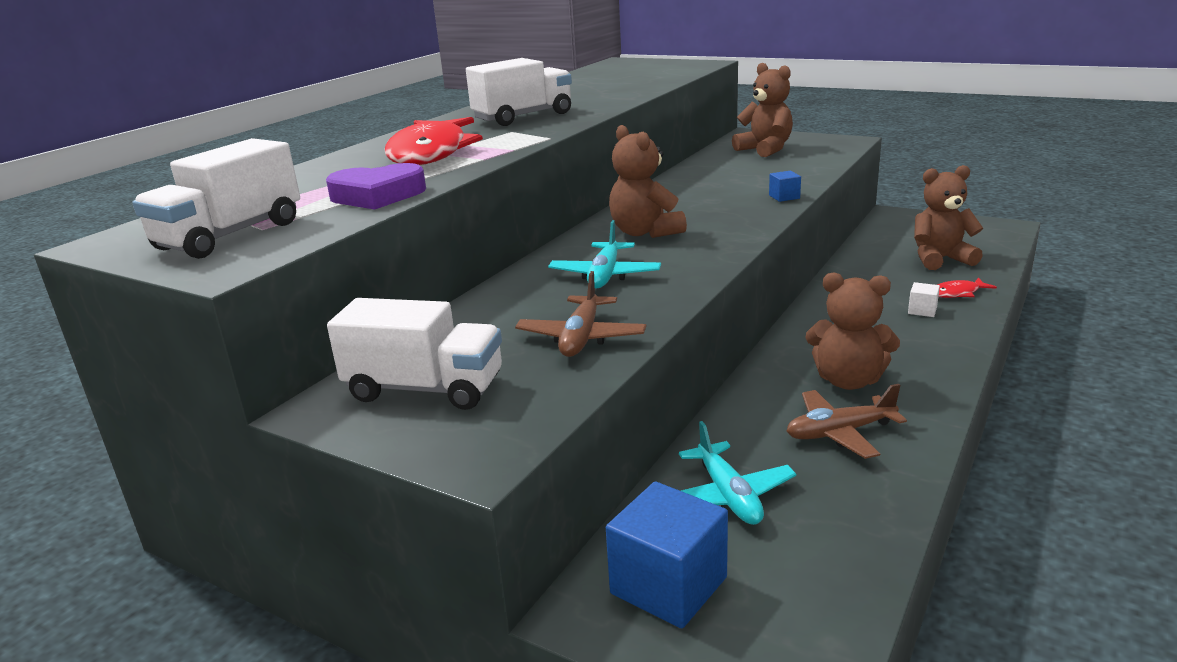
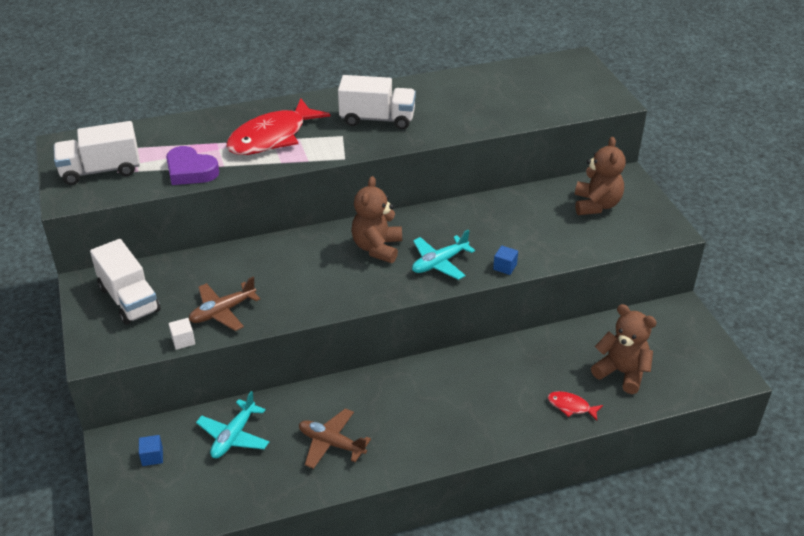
camera: 40 degrees right, 15 degrees up
turquoise plane [548,220,661,289] -> turquoise plane moved to [412,230,475,280]
blue cube [606,481,728,628] -> blue cube [139,435,163,466], size x0.46
brown teddy bear [805,272,900,390] -> none
white cube [908,282,940,317] -> white cube moved to [168,318,195,350]

